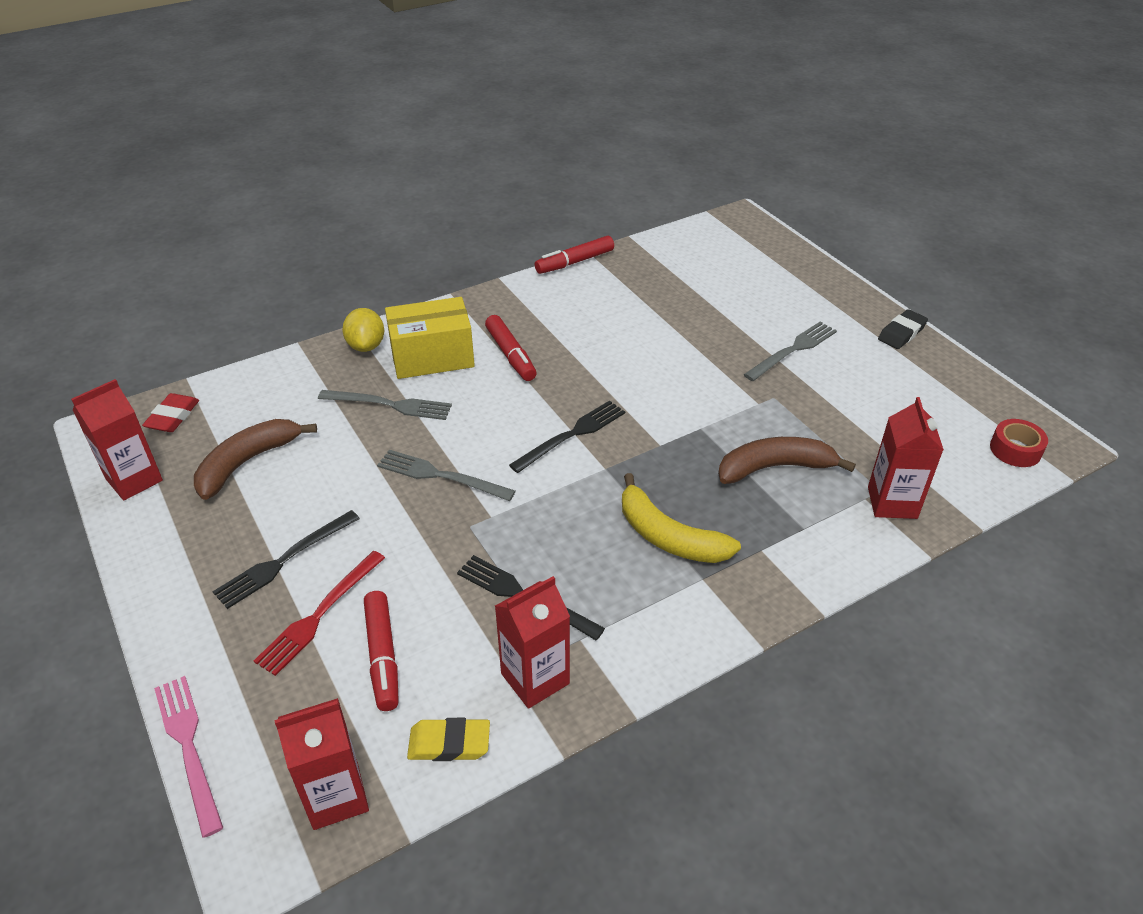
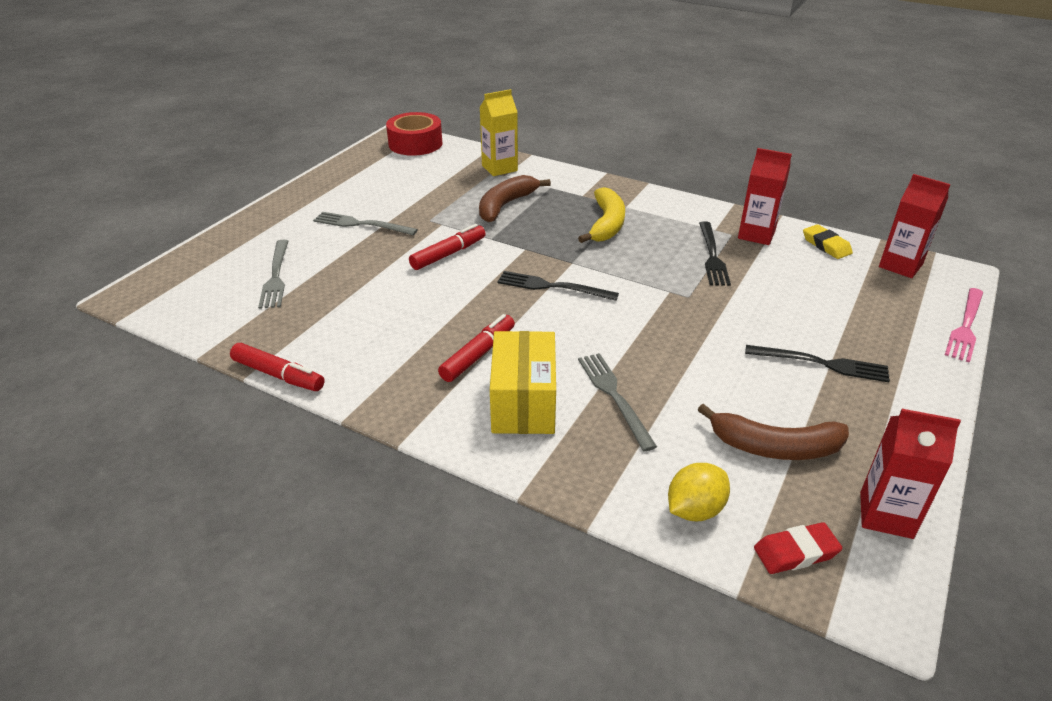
camera: 120 degrees left, 5 degrees down
red fork [254,551,385,676] -> none
yellow lemon [342,308,384,352] -> yellow lemon moved to [668,463,730,521]
red marker [364,591,399,711] -> red marker moved to [409,224,486,270]
grey fork [377,450,516,501] -> grey fork moved to [258,240,289,309]
yellow box [385,297,475,379] -> yellow box turned 45 degrees clockwise [490,331,556,434]
brown banana [718,437,856,484] -> brown banana turned 75 degrees clockwise [479,175,551,222]
red carton [868,397,944,519] -> yellow carton [480,89,518,176]
black eraser [878,309,928,349] -> none
red tape [990,419,1048,467] -> red tape [386,112,442,156], size x1.70

